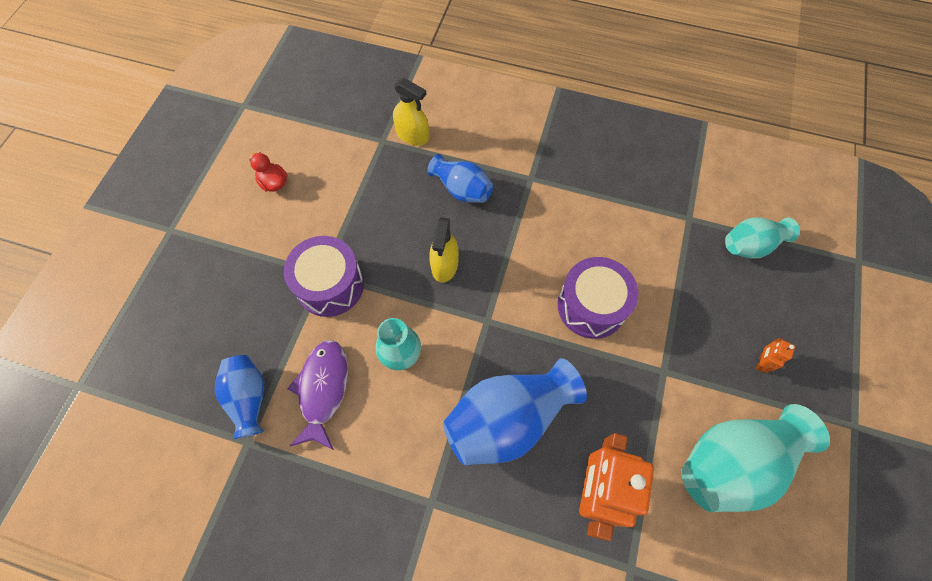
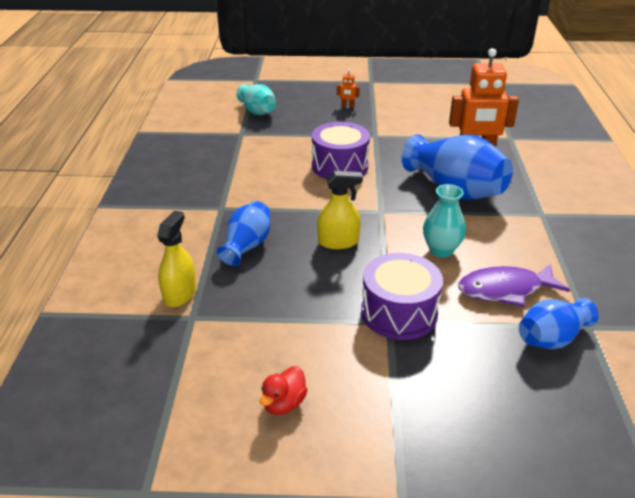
camera: 105 degrees left, 30 degrees down
turquoise vase [681,404,830,512] -> none

